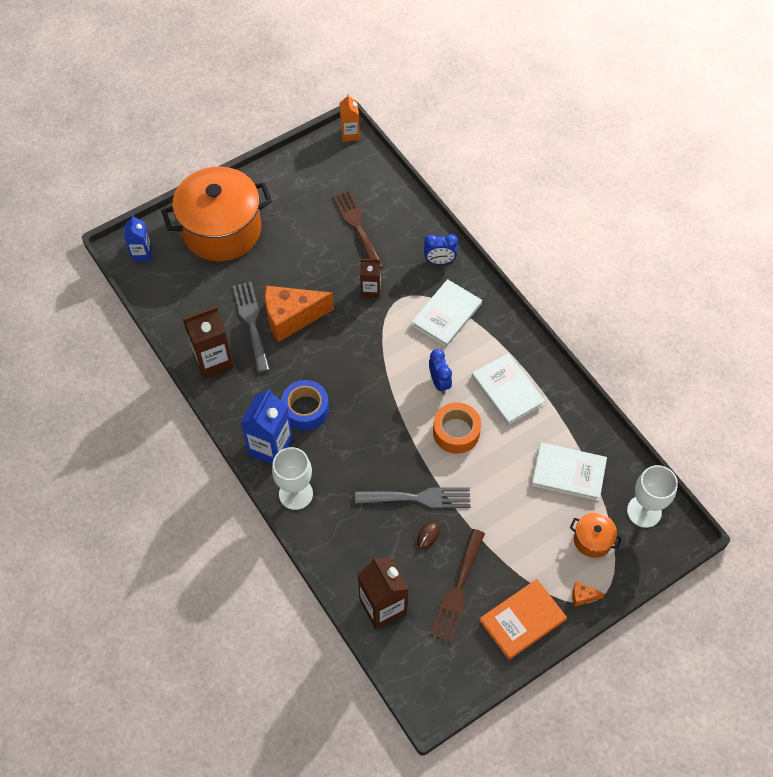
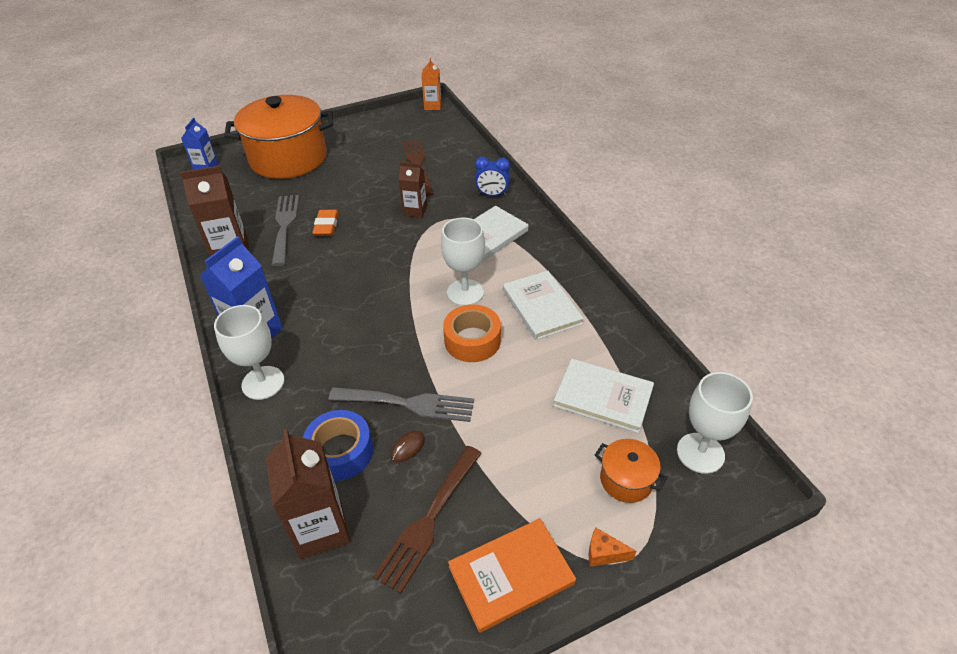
camera: 10 degrees right, 15 degrees down
orange cheese [265,286,334,342] -> orange eraser [312,210,339,236]
blue tape [281,380,329,431] -> blue tape moved to [303,410,373,481]
blue clock [429,349,452,394] -> white goblet [441,218,485,306]

